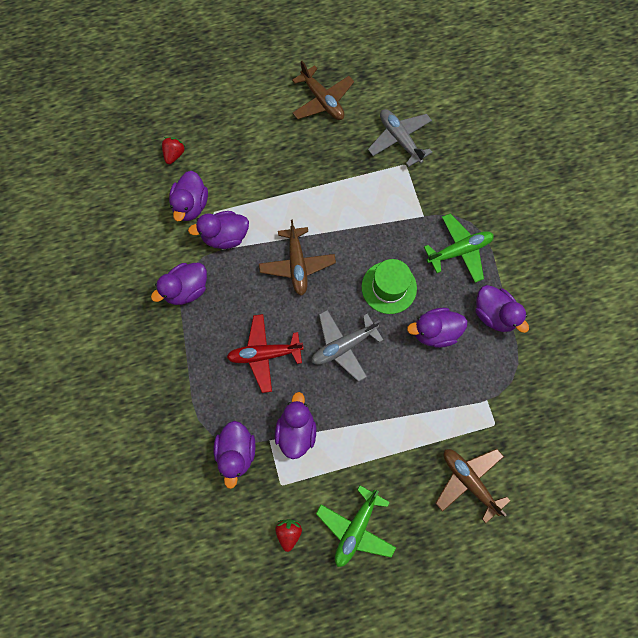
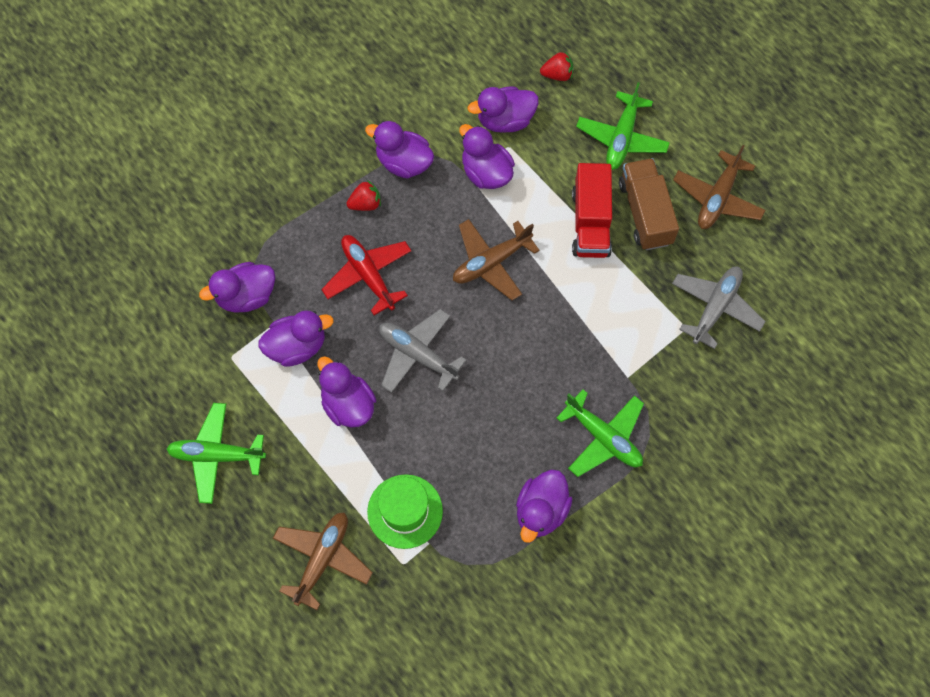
camera: 65 degrees right, 5 degrees down
red strawberry [275,519,302,552] -> red strawberry moved to [346,180,381,211]
green hat [362,259,417,314] -> green hat moved to [367,474,443,549]
purple duck [407,308,467,348] -> purple duck moved to [317,356,376,428]
none -> red truck [572,163,612,258]
none -> green plane [576,82,670,170]
none -> brown truck [619,158,679,250]

